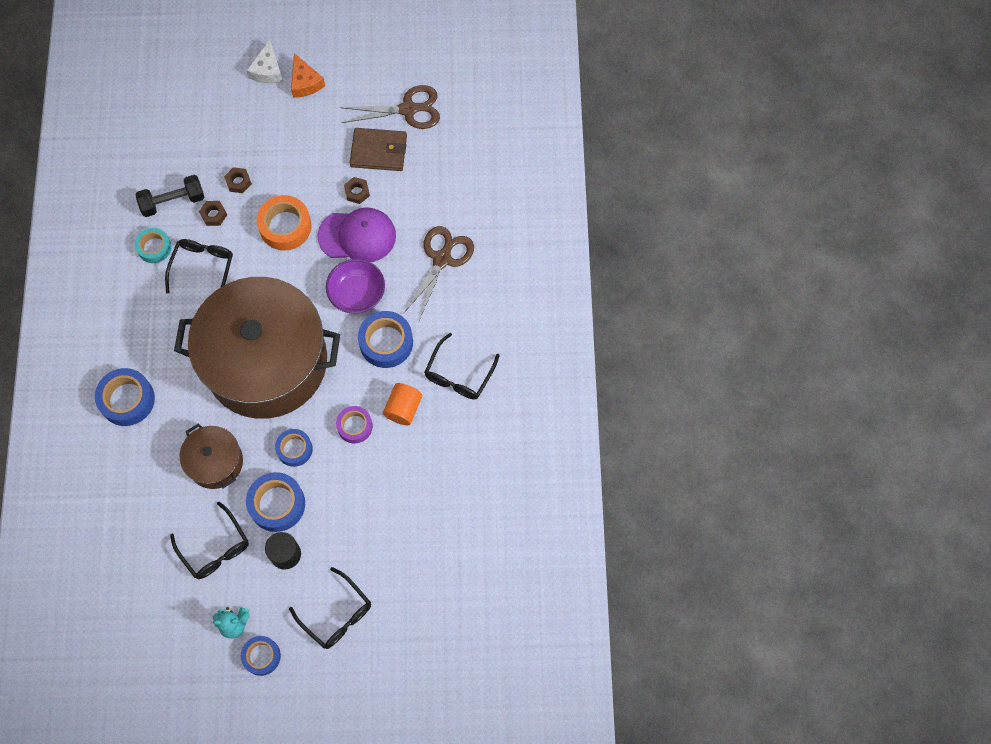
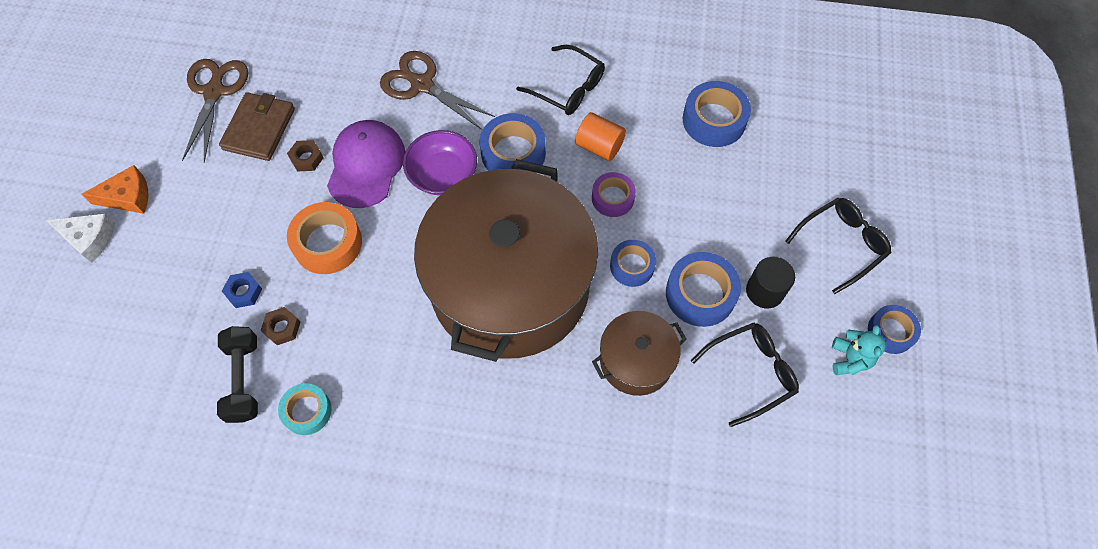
camera: 80 degrees left, 5 degrees down
blue tape [95,368,155,426] -> blue tape moved to [683,81,751,147]
black glasses [165,239,233,293] -> none
brown nut [224,167,252,193] -> blue nut [222,272,262,308]

